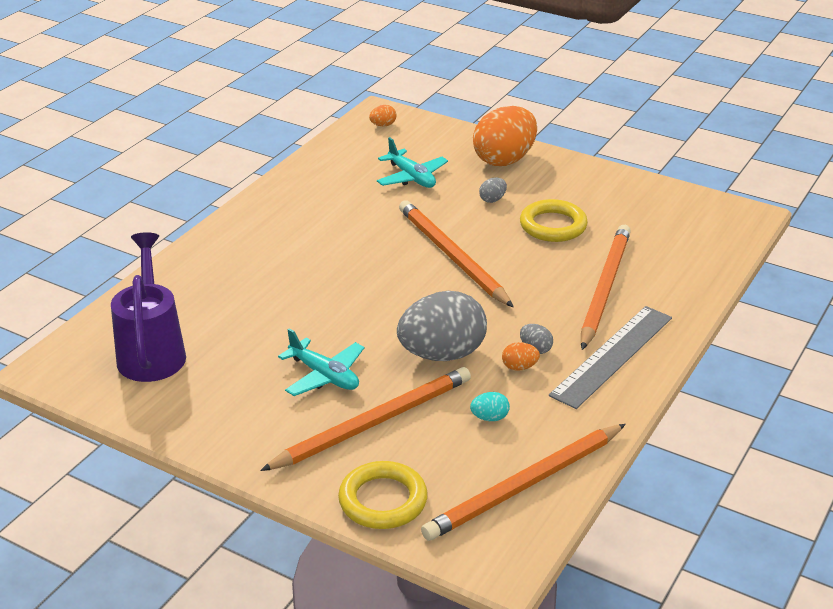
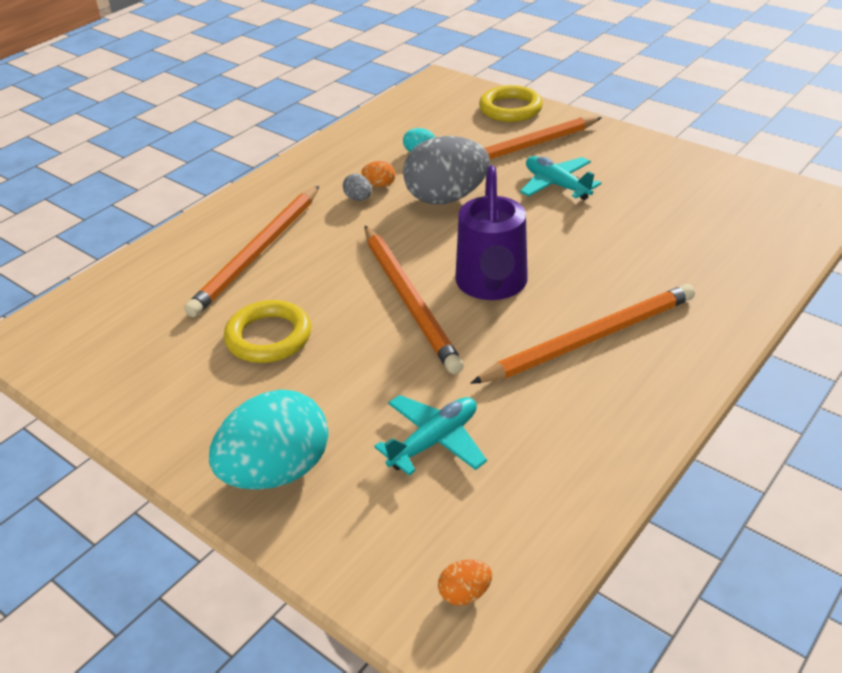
camera: 170 degrees left, 5 degrees up
purple watering can [111,232,186,382] -> purple watering can moved to [455,165,528,300]
turquoise plane [377,137,448,188] -> turquoise plane turned 75 degrees clockwise [374,395,487,476]
orange pencil [421,424,626,541] -> orange pencil moved to [470,284,695,384]
orange egg [473,106,537,166] -> turquoise egg [209,389,328,490]
grey egg [479,177,507,203] -> none
grey ruler [549,306,672,409] -> none

